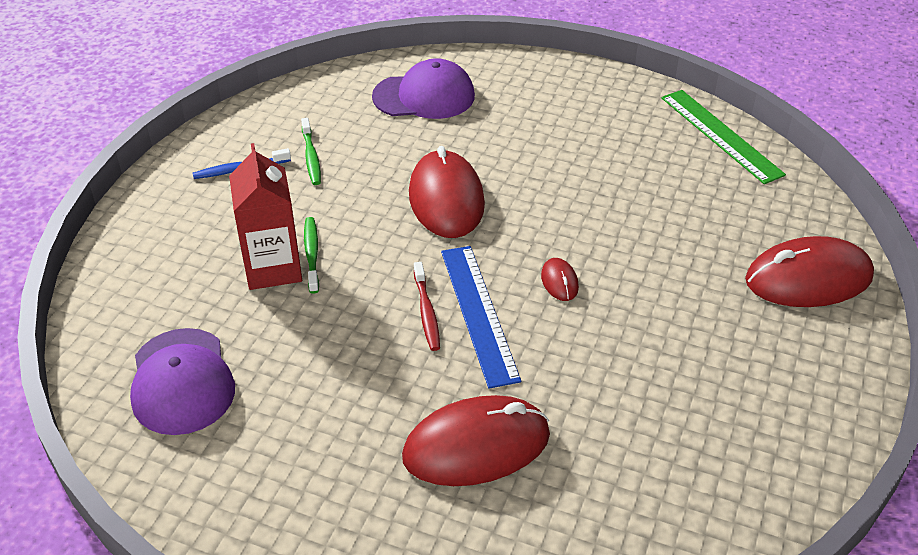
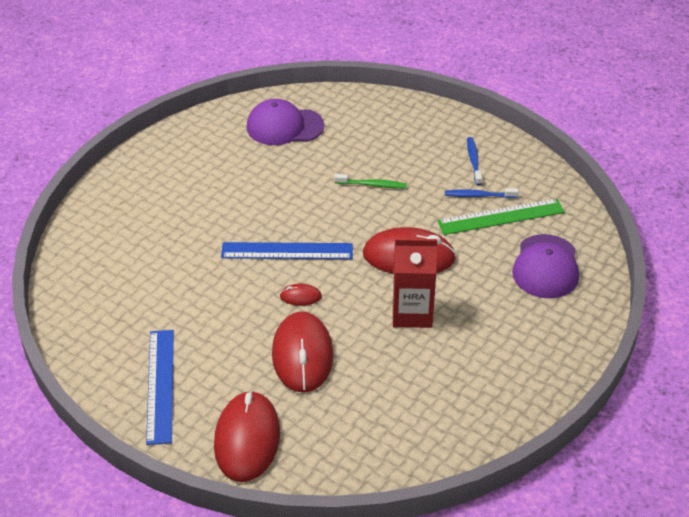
camera: 105 degrees right, 0 degrees up
red carton [229,143,302,290] -> red carton moved to [393,238,437,328]
green toothbrush [301,118,321,185] -> blue toothbrush [445,188,519,198]
red mouse [402,395,550,486] -> red mouse moved to [272,311,333,393]
red toothbrush [414,262,440,351] -> none
green ruler [661,90,786,184] -> green ruler moved to [437,198,565,235]
none -> blue ruler [146,330,174,445]

